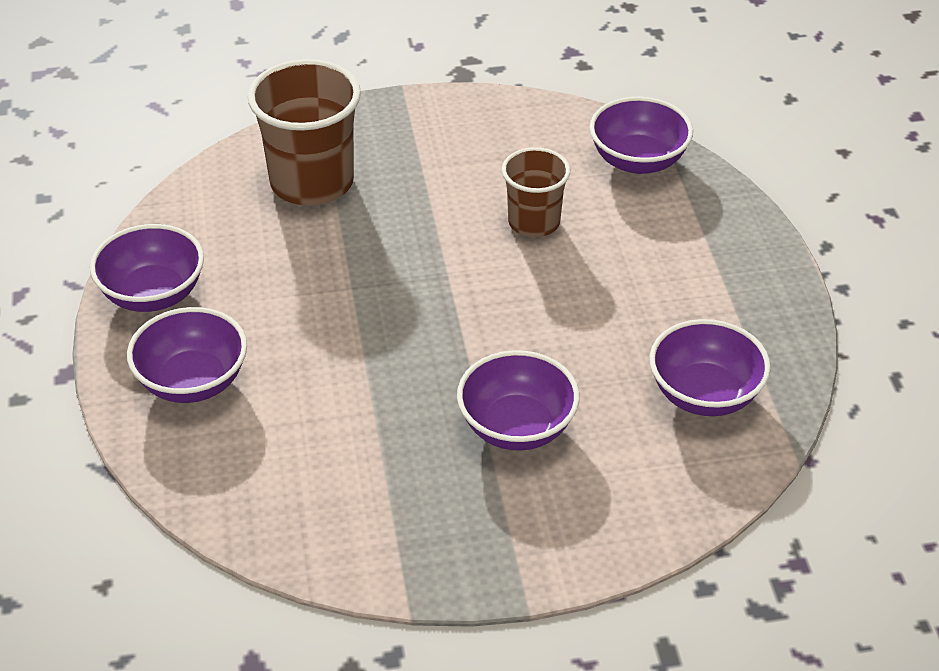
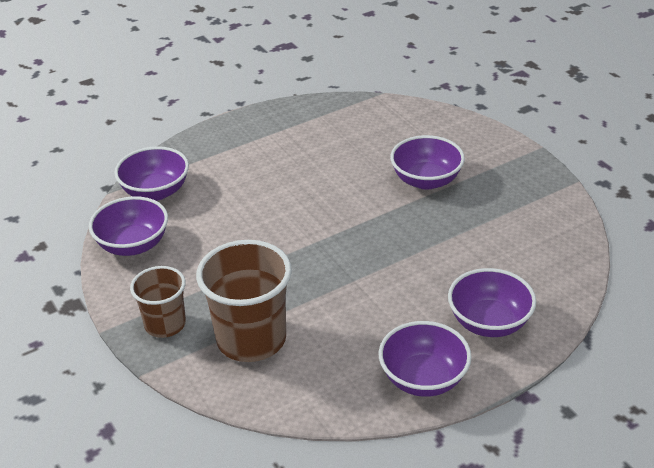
camera: 110 degrees left, 5 degrees down
brown cup [502,147,570,237] -> brown cup moved to [130,266,186,338]
purple bowl [650,319,771,416] -> purple bowl moved to [89,196,168,256]

